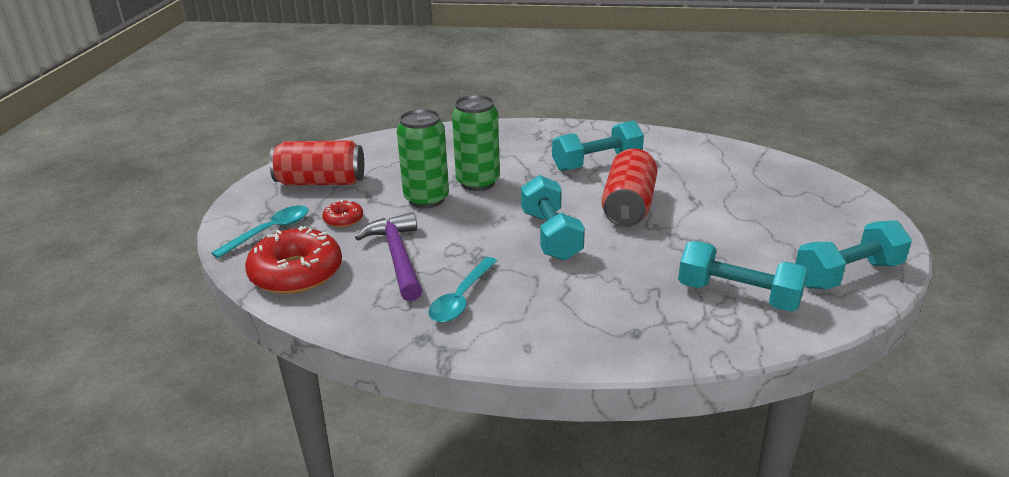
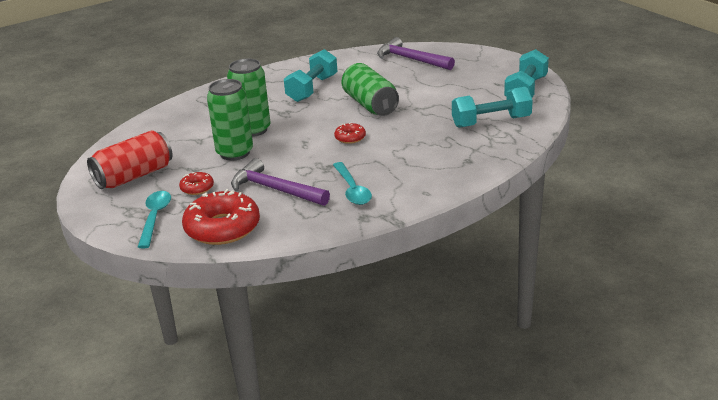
camera: 40 degrees left, 0 degrees up
turquoise dumbbell [521,175,585,261] -> red donut [334,123,366,144]
red can [601,149,658,227] -> green can [341,63,399,116]
none -> purple hammer [377,37,455,70]

